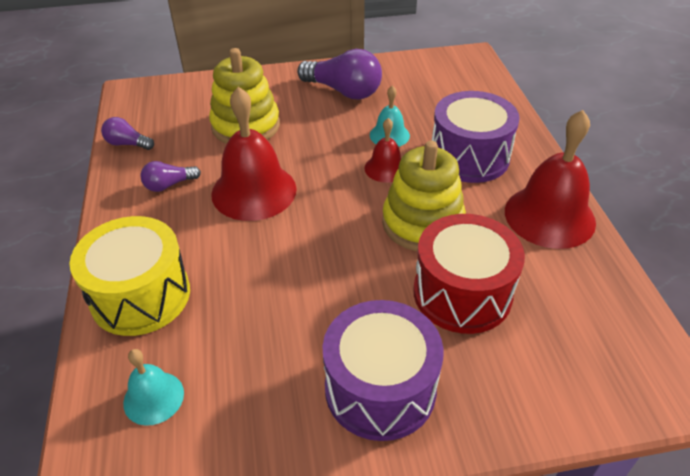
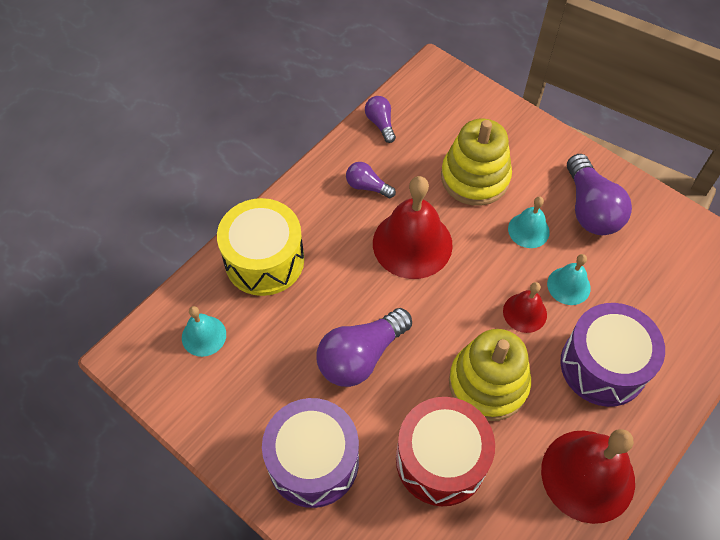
camera: 50 degrees right, 15 degrees up
none -> purple light bulb [317,308,412,387]
none -> turquoise bell [508,197,550,248]

